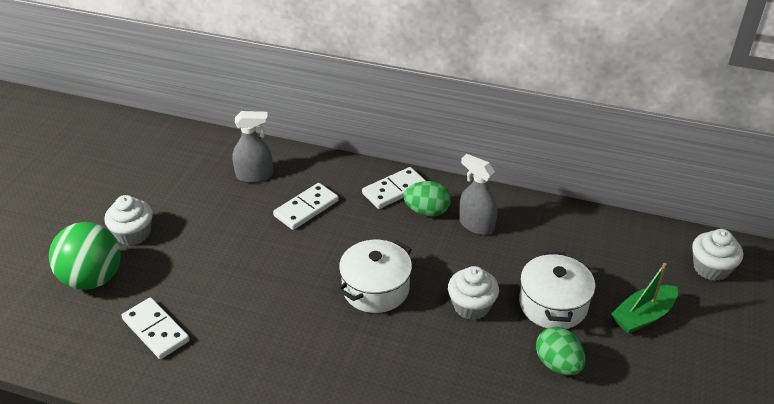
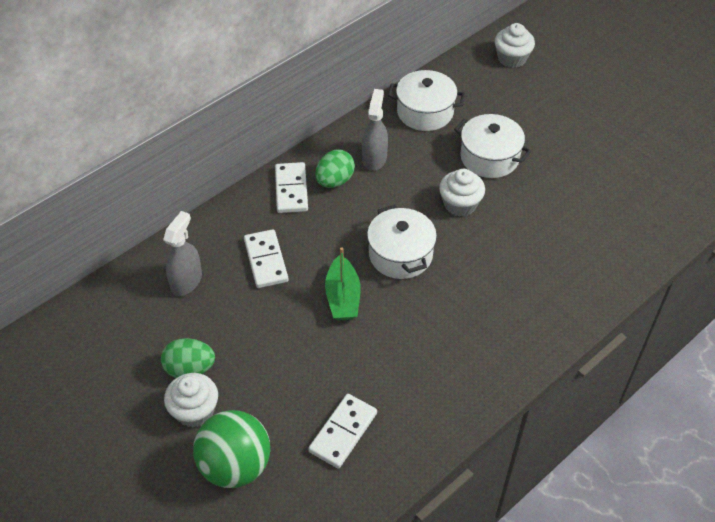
camera: 60 degrees left, 10 degrees up
white domino [121,297,190,359] -> white domino turned 45 degrees counterclockwise [308,394,377,469]
grey spray bottle [459,154,497,235] -> grey spray bottle turned 120 degrees clockwise [362,89,388,171]
green egg [536,326,585,375] -> green egg moved to [161,338,215,378]
green boat [611,263,678,334] -> green boat moved to [325,247,361,320]
none -> white pot [388,70,465,131]

